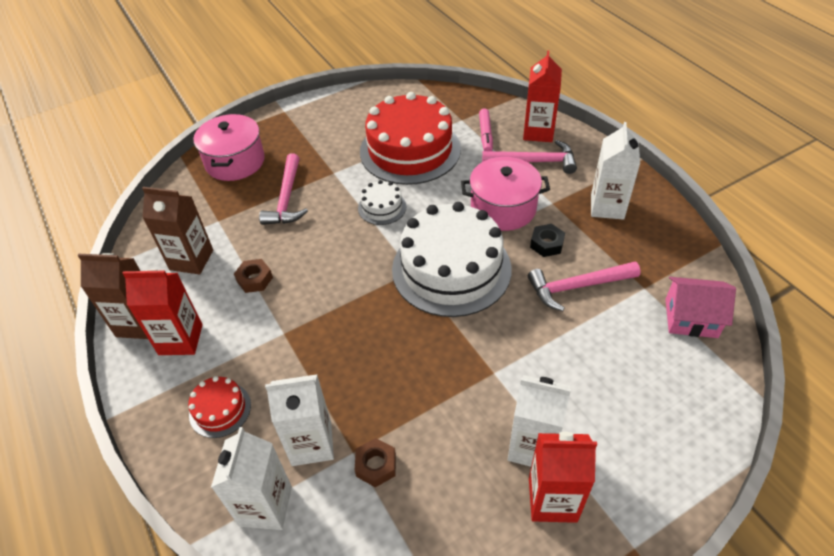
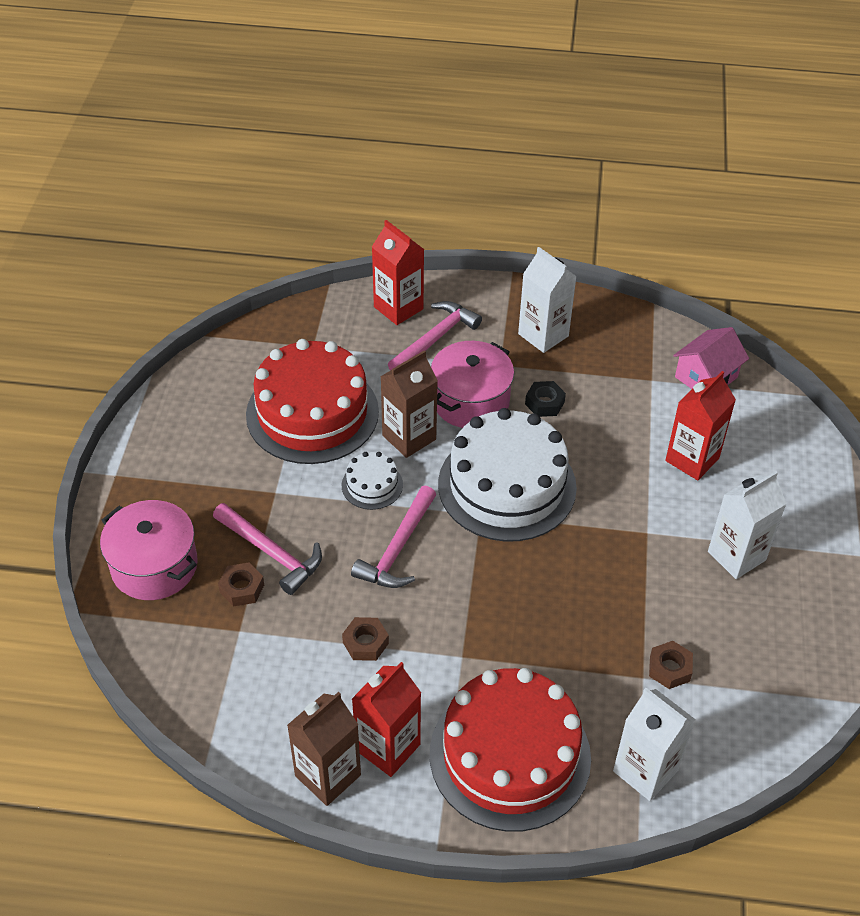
camera: 55 degrees left, 0 degrees up
brown carton [142,187,213,274] -> brown carton moved to [380,350,438,458]
red cake [188,376,251,438] -> red cake [430,668,591,832], size x2.25
white carton [265,374,334,466] -> none
pink marker [479,108,493,151] -> none
pink hammer [528,262,640,311] -> pink hammer moved to [351,486,436,588]
red carton [529,432,597,523] -> red carton moved to [665,371,736,480]
none -> brown nut [218,562,264,607]

